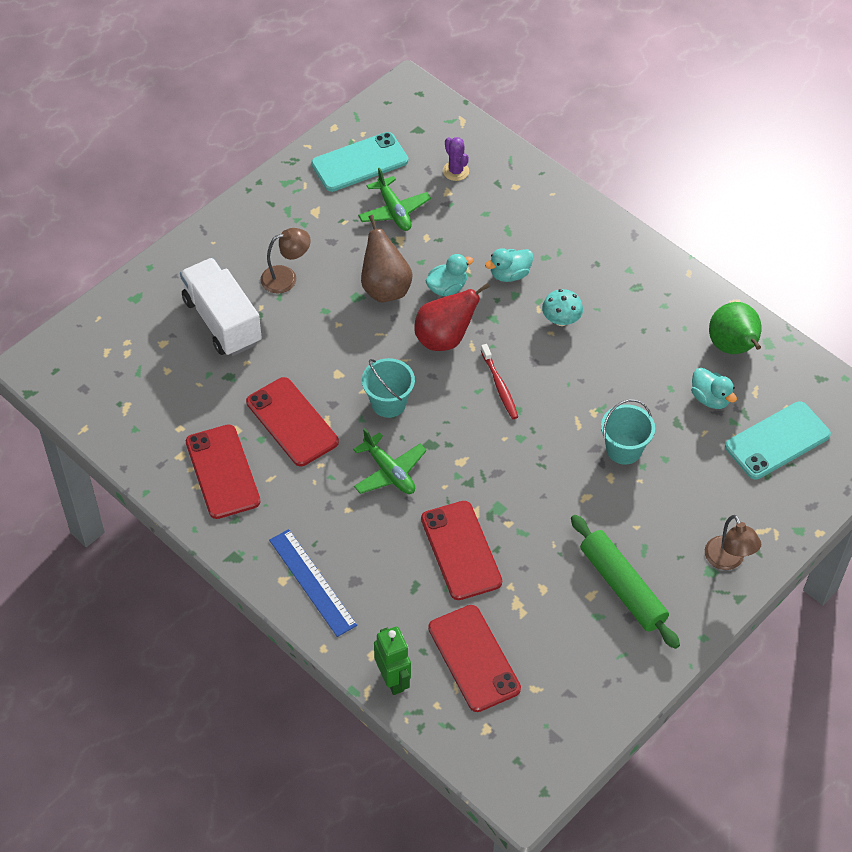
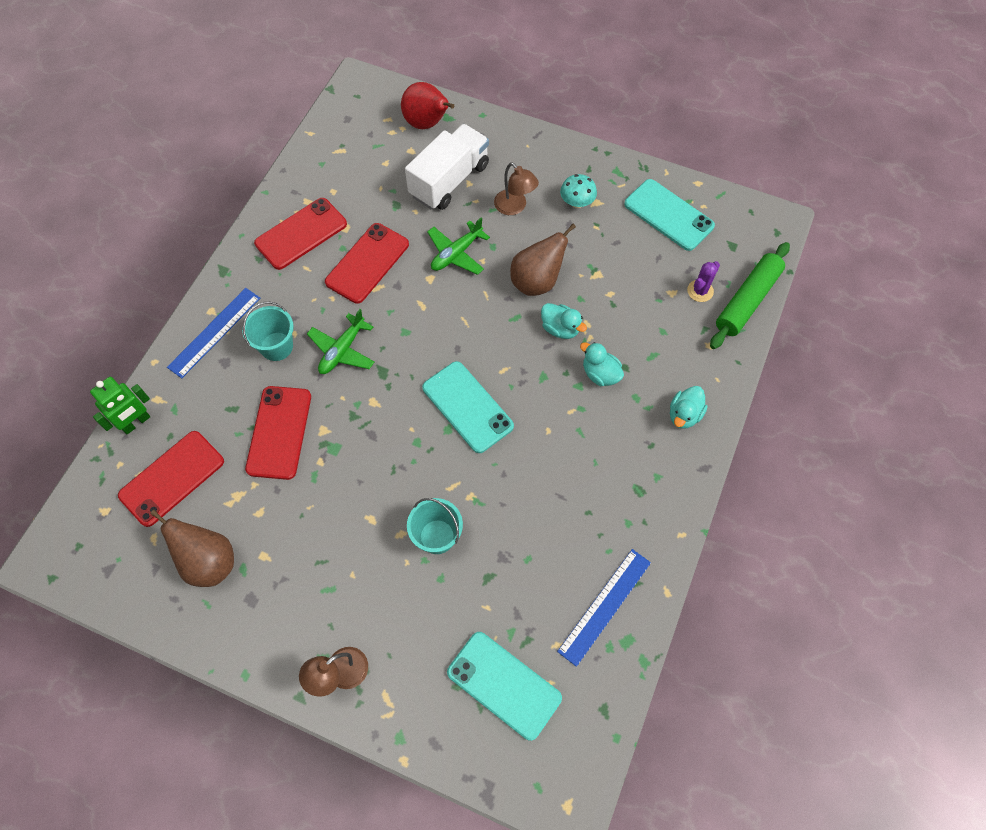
camera: 70 degrees right, 10 degrees up
green plane [358,168,431,231] -> green plane moved to [427,217,490,275]
turquoise bucket [362,358,415,418] -> turquoise bucket moved to [242,302,294,361]
red pear [414,283,490,351] -> red pear moved to [401,82,454,129]
red phone [421,501,502,600] -> red phone turned 45 degrees counterclockwise [245,386,311,480]
red toothbrush [481,344,518,419] -> turquoise phone [422,361,514,453]
turquoise mushroom [542,289,583,326] -> turquoise mushroom moved to [560,174,597,208]
green rolling pin [571,515,680,649] -> green rolling pin moved to [710,242,790,349]
turquoise duck [691,368,737,409] -> turquoise duck moved to [670,386,708,429]
green pear [709,302,762,354] -> blue ruler [557,549,651,667]
none -> brown pear [150,510,234,587]

